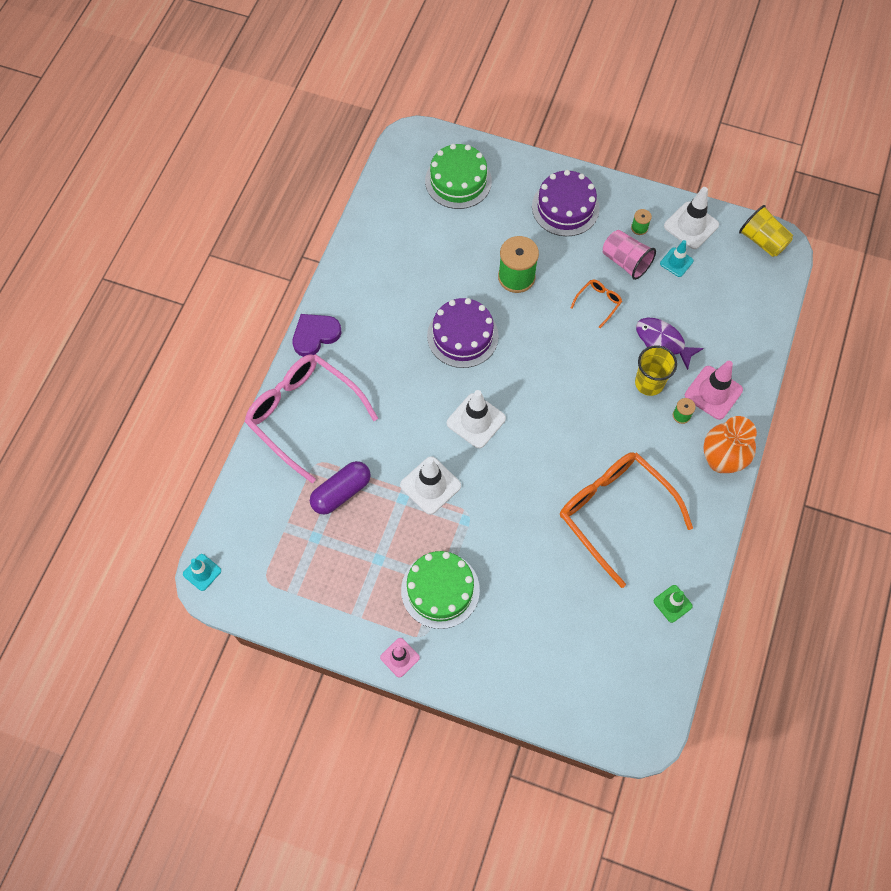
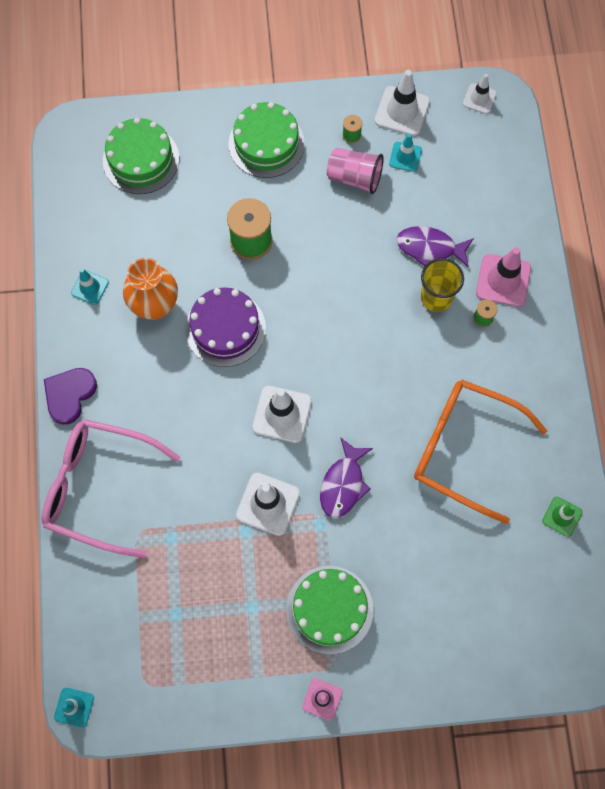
camera: 25 degrees left, 5 degrees up
purple capsule [310,461,371,515] -> none
purple cake [532,170,600,236] -> green cake [228,102,305,178]
orange glasses [570,280,622,328] -> none
orange vase [703,416,757,473] -> orange vase moved to [123,258,178,320]
yellow cup [739,205,793,257] -> white traffic cone [463,74,497,114]
none -> turquoise traffic cone [71,268,109,305]
none -> purple fish [320,437,373,518]

